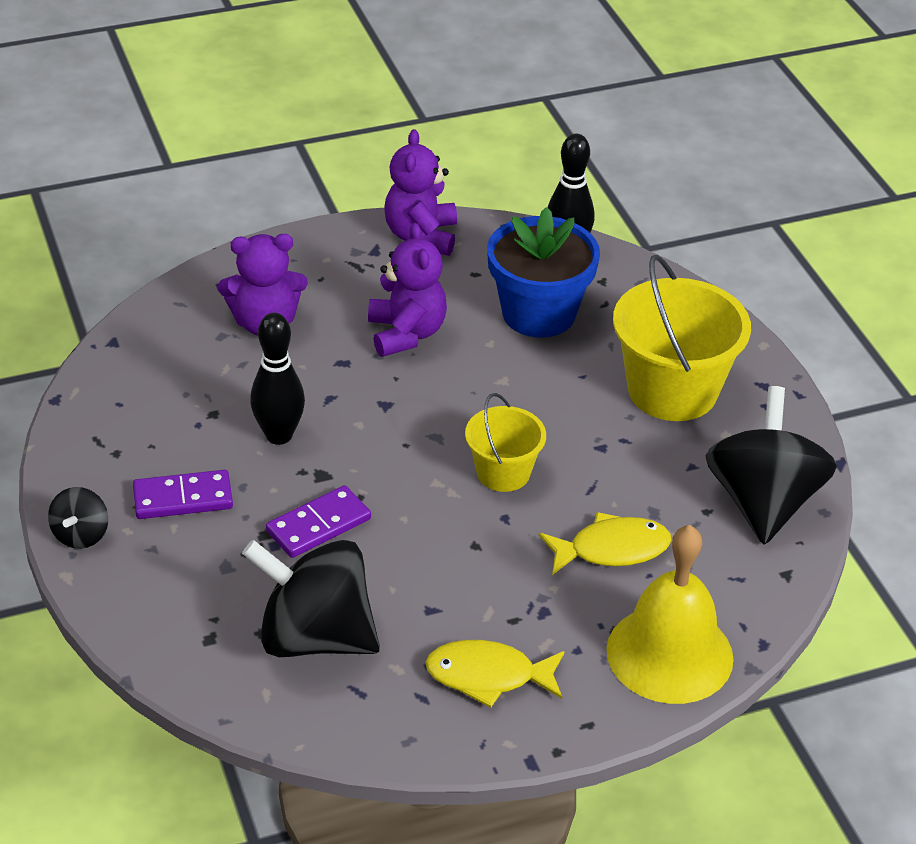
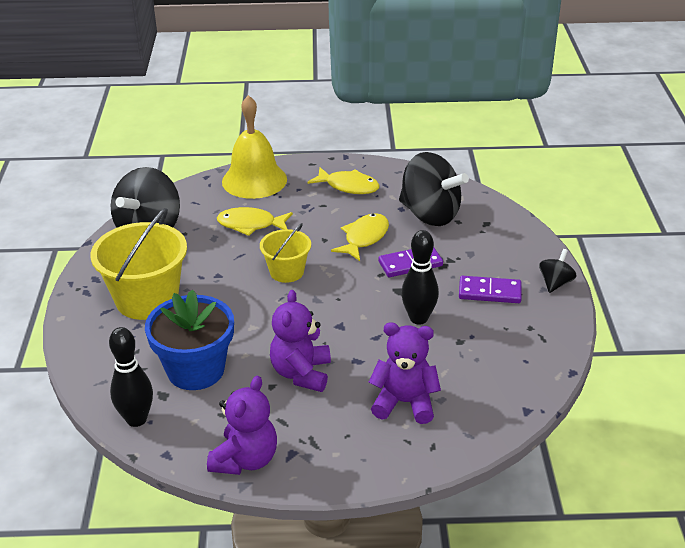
camera: 160 degrees left, 5 degrees down
none -> yellow fish [331,213,389,261]

